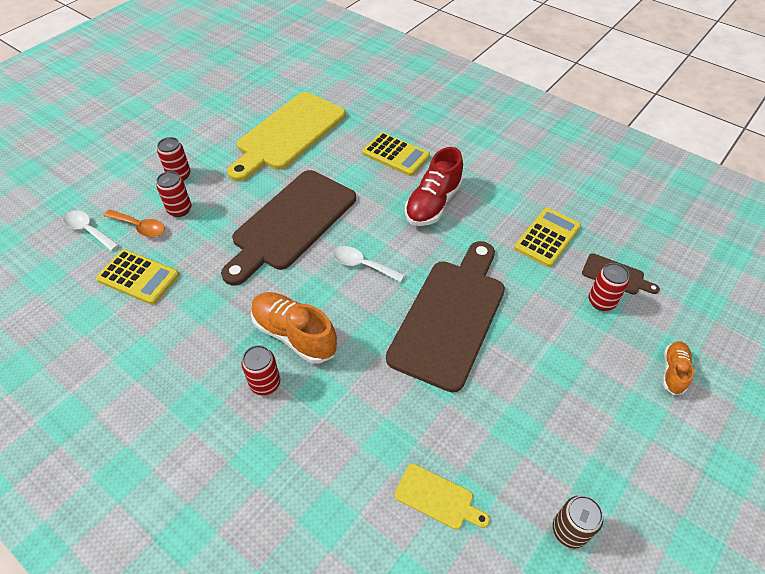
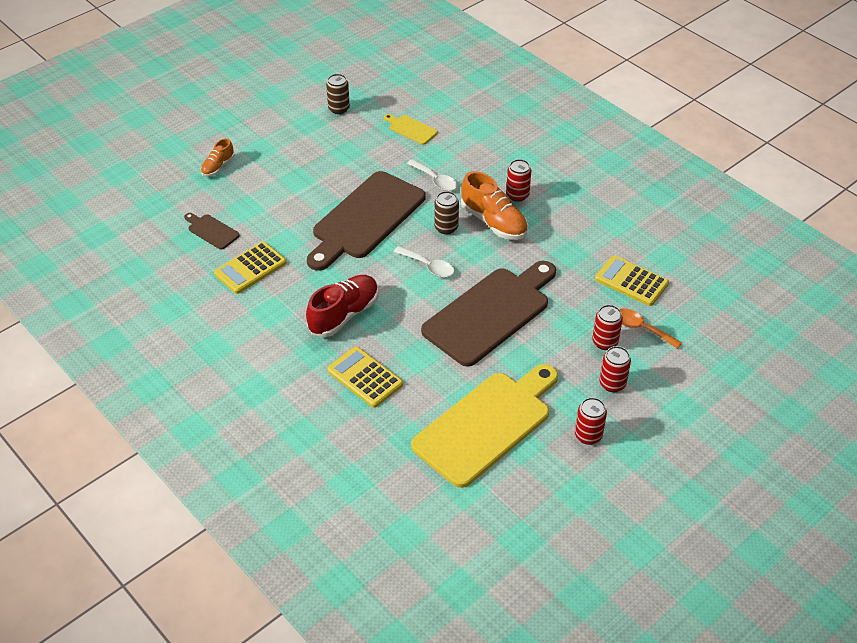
camera: 170 degrees left, 5 degrees down
white spoon [63,211,119,251] -> white spoon moved to [407,159,457,191]
red can [589,263,629,311] -> red can moved to [575,397,607,445]
none -> brown can [434,191,459,234]

